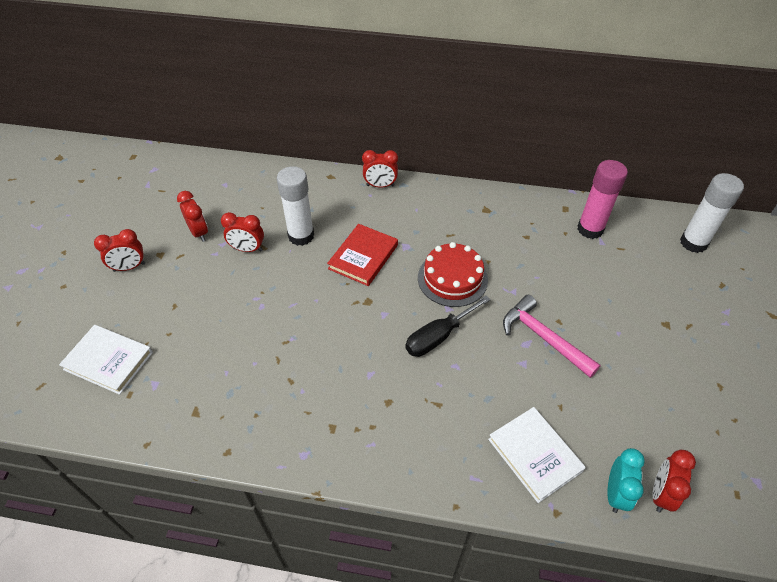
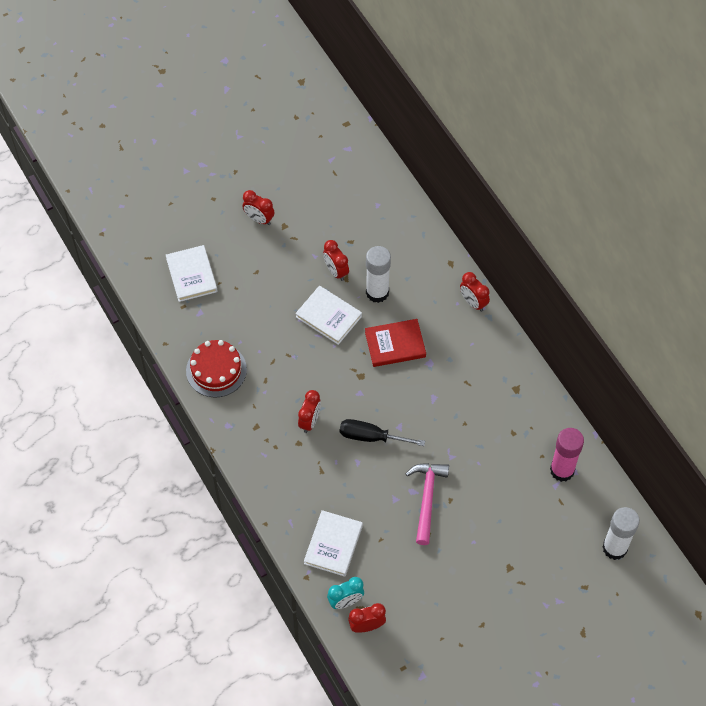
camera: 50 degrees right, 10 degrees up
red clock [177,191,208,242] -> red clock moved to [298,390,321,433]
red cake [418,242,488,307] -> red cake moved to [186,340,247,398]
none -> white book [295,286,362,345]

